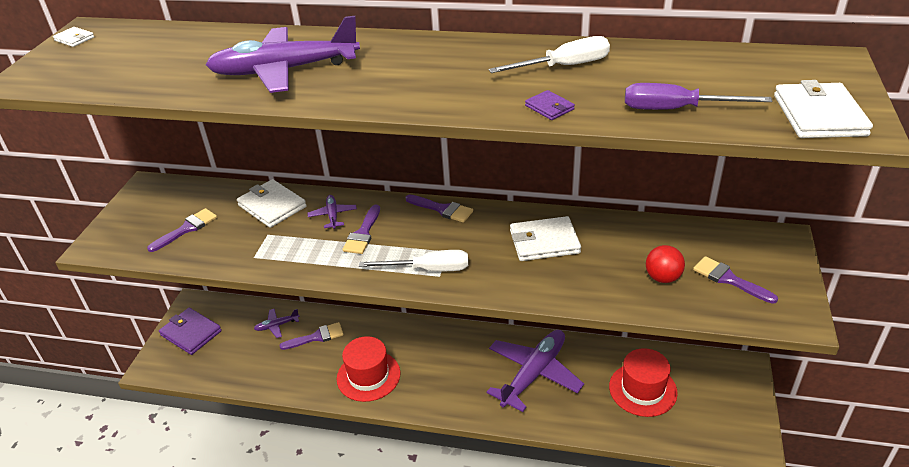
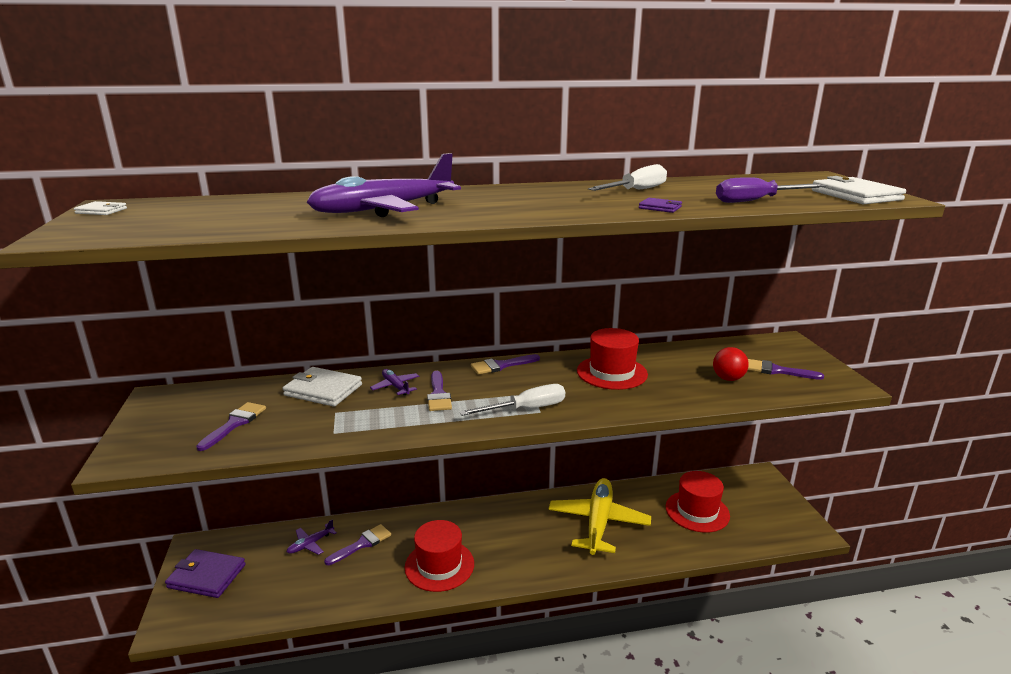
camera: 25 degrees left, 15 degrees down
purple brush [405,195,473,223] -> purple brush turned 150 degrees clockwise [471,354,540,375]
purple plane [487,330,584,412] -> yellow plane [549,478,651,555]
white wallet [510,216,581,261] -> red hat [577,328,648,390]

